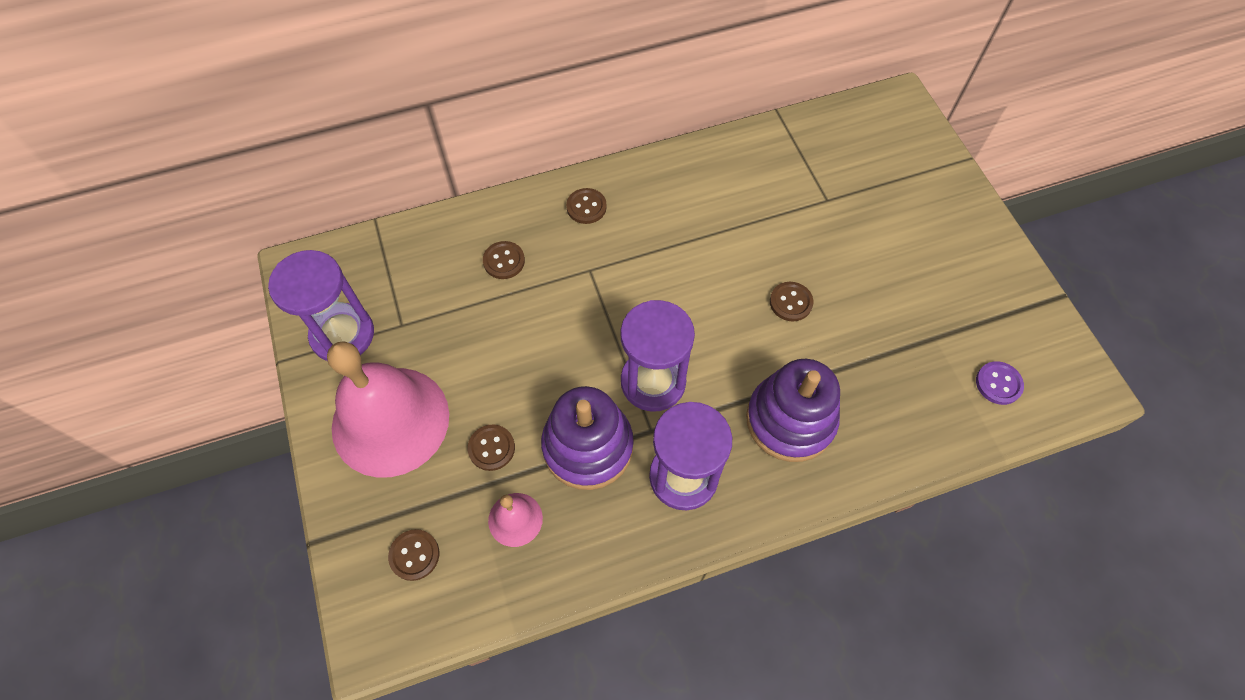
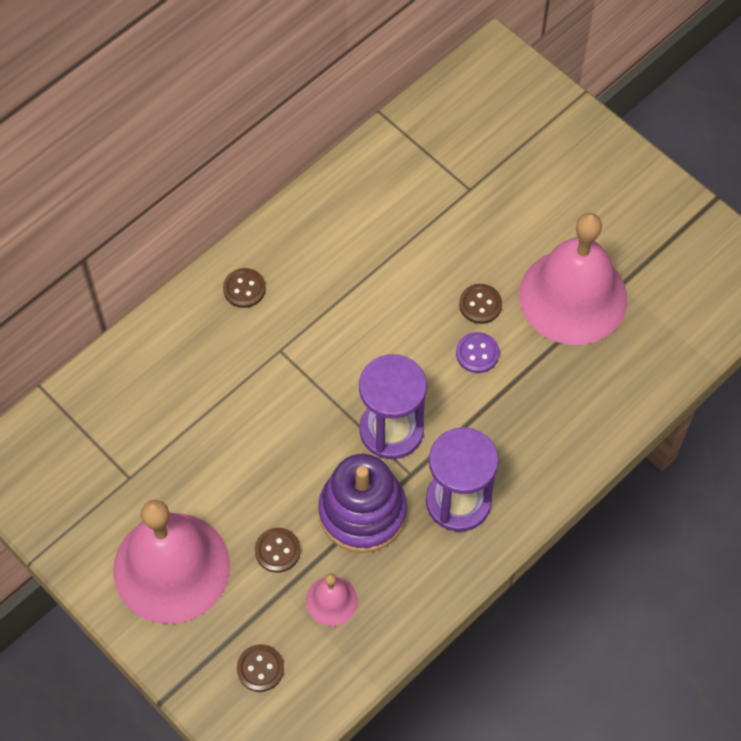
camera: 25 degrees left, 0 degrees up
purple hourglass [268,250,374,361] -> none
brown button [483,241,525,279] -> none
purple stacking toy [746,359,840,462] -> none
purple button [976,361,1024,405] -> purple button moved to [456,332,499,373]
none -> pink bell [519,213,628,345]

